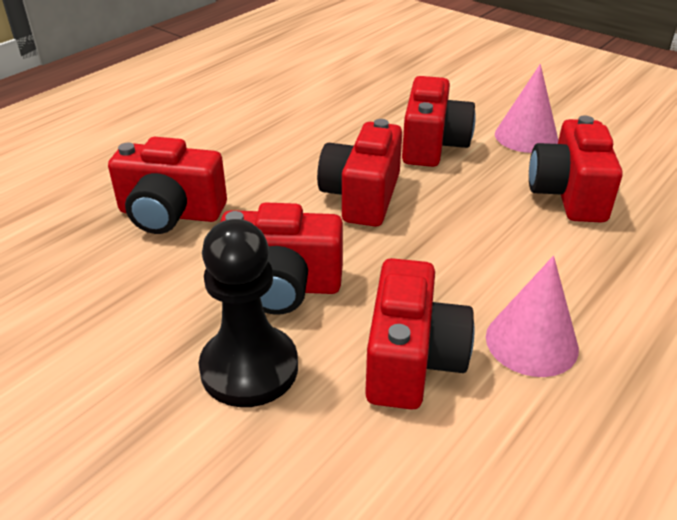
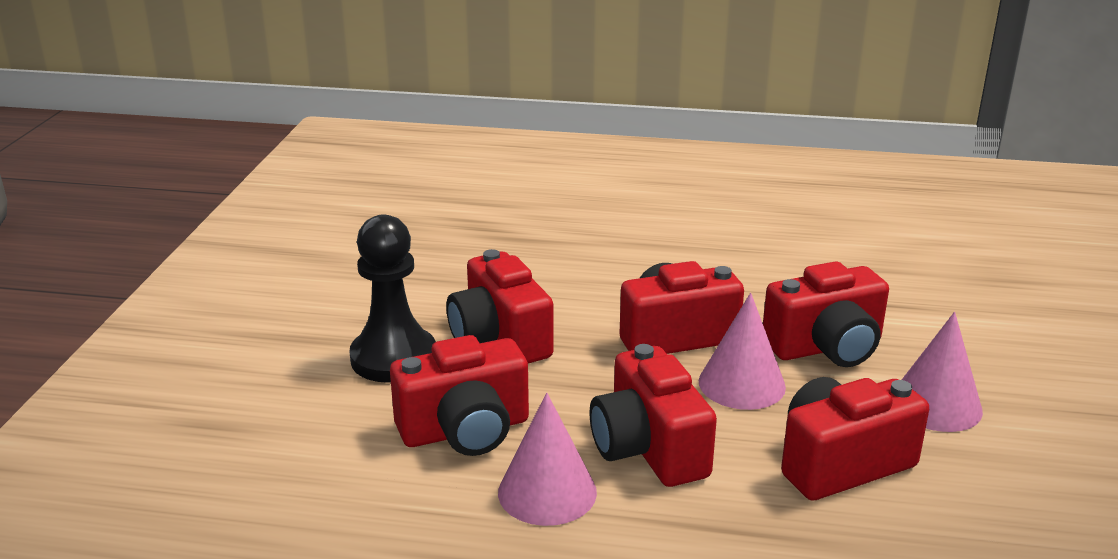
camera: 60 degrees right, 10 degrees down
red camera [108,137,227,234] -> red camera moved to [589,344,717,487]
none -> pink cone [699,293,786,410]

